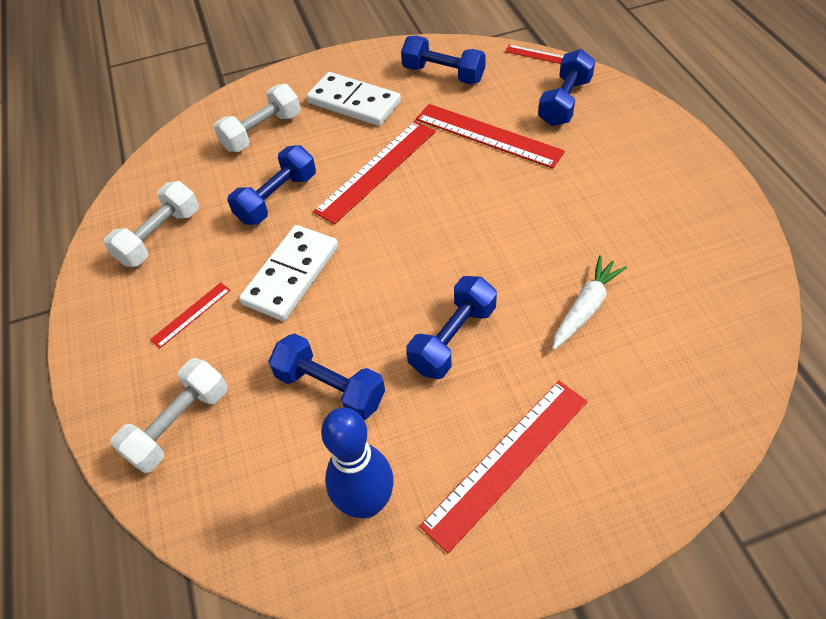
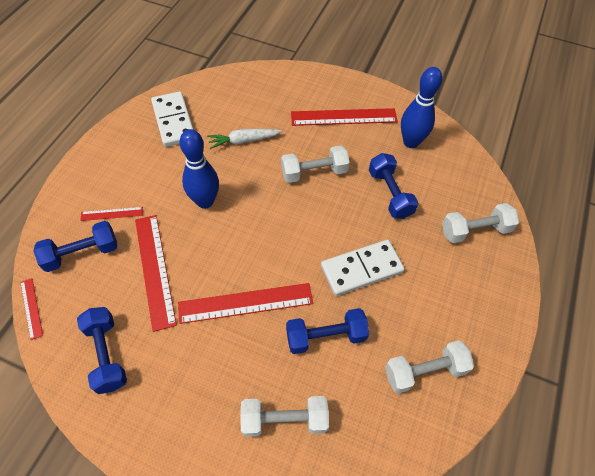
camera: 145 degrees left, 5 degrees up
red ruler [150,282,231,348] -> red ruler moved to [80,207,143,221]
white domino [306,72,401,126] -> white domino moved to [151,91,194,147]
blue dumbbell [406,276,497,379] -> white dumbbell [281,145,350,183]
none -> blue bowling pin [180,129,219,209]

